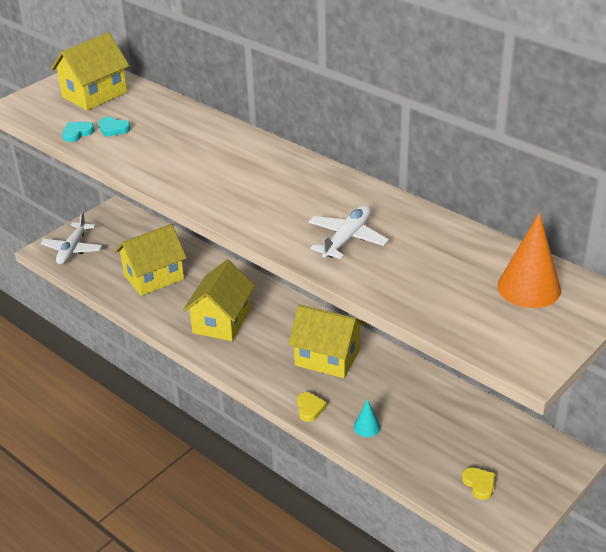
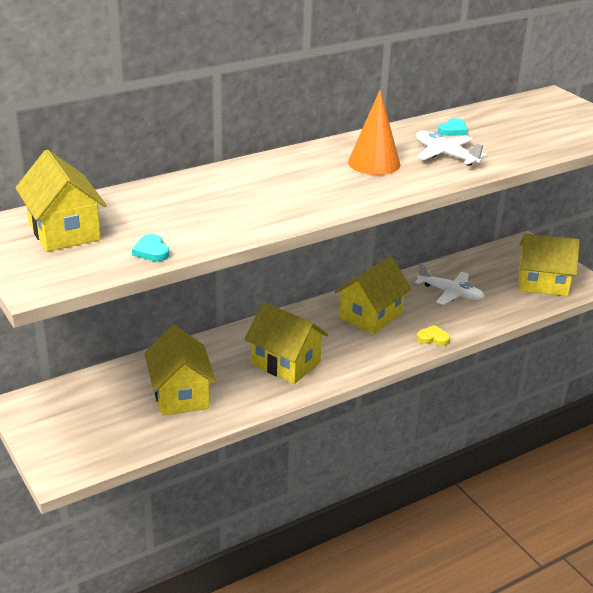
camera: 75 degrees left, 5 degrees down
white plane [41,212,102,265] -> white plane moved to [415,263,485,305]
turquoise heart [99,117,131,137] -> turquoise heart moved to [438,118,467,136]
turquoise cone [354,399,381,437] -> none
yellow heart [462,467,495,500] -> yellow house [518,234,580,296]
orange cone [497,212,561,308] -> orange cone moved to [348,90,401,175]

